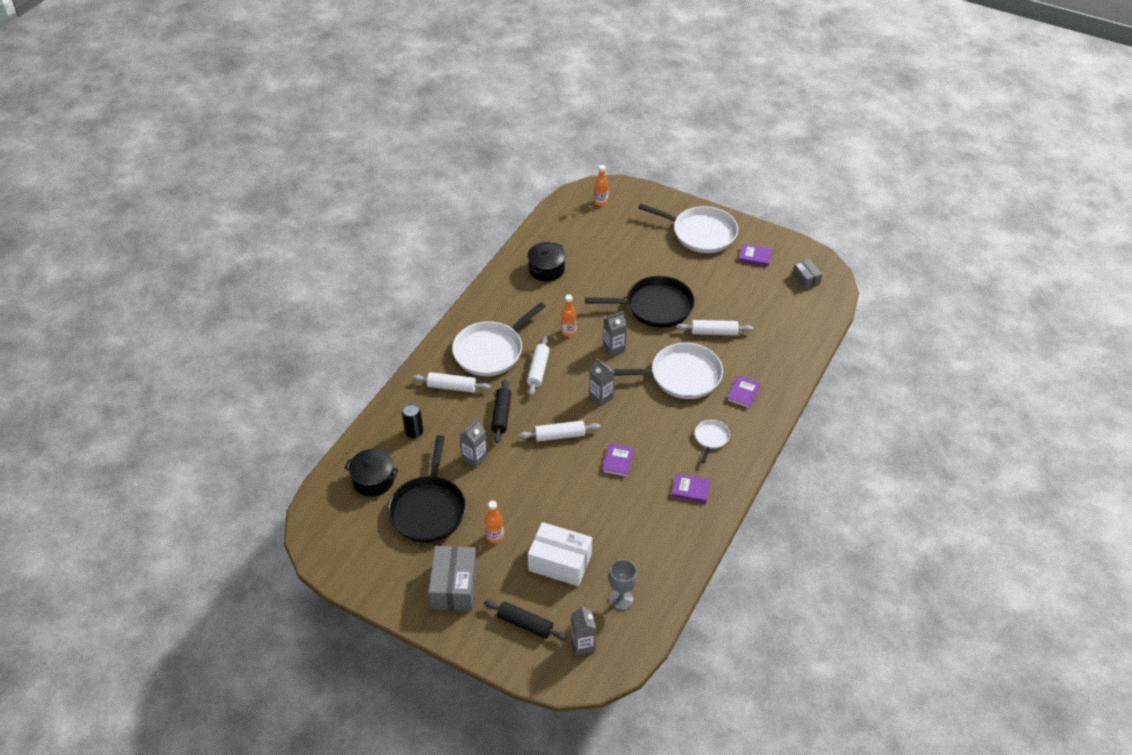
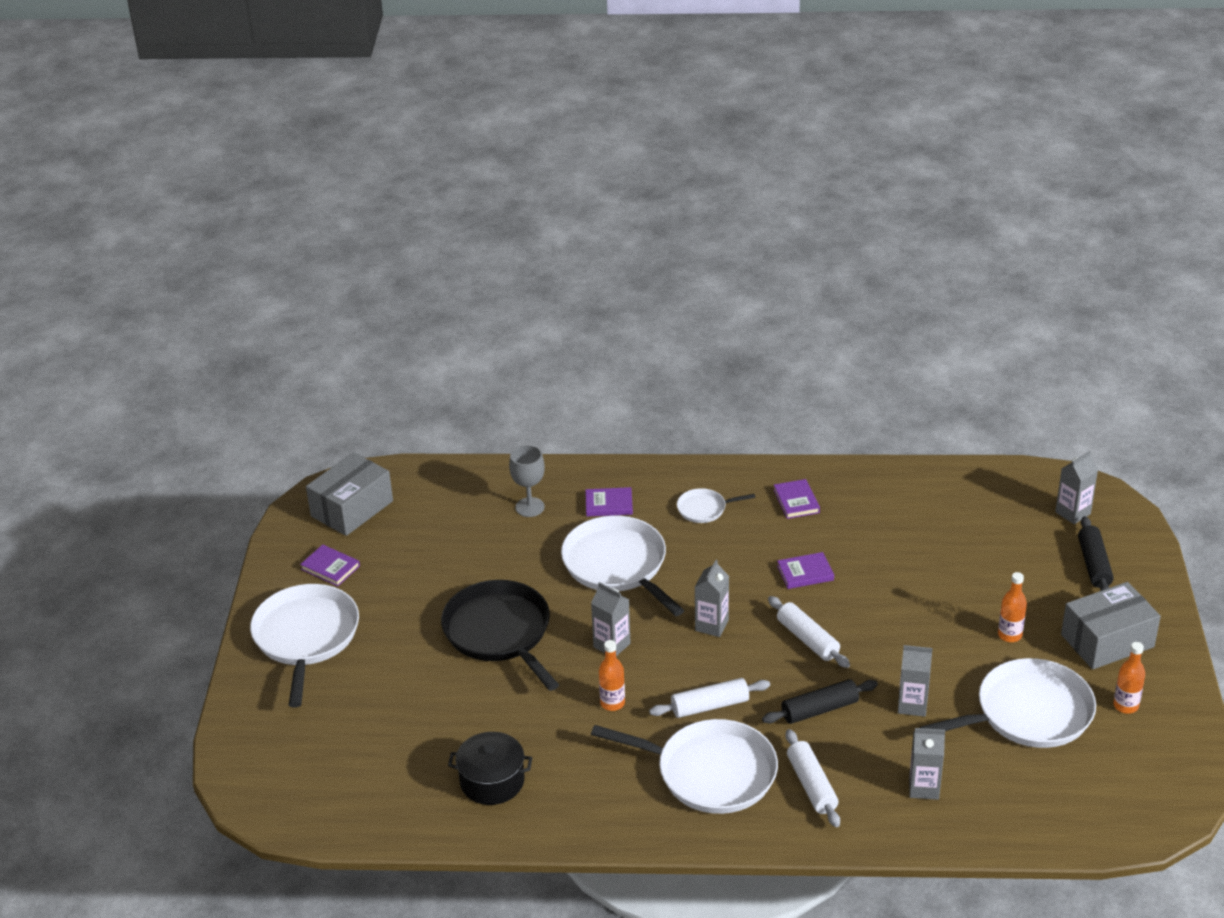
camera: 115 degrees left, 10 degrees down
black pot [344,449,398,497] -> none
black pan [388,435,466,543] -> white pan [920,658,1096,748]
black can [402,404,423,438] -> grey carton [909,728,945,800]
white box [528,522,592,586] -> none
orange bottle [594,165,608,206] -> orange bottle moved to [1113,642,1145,714]
grey goblet [609,559,637,610] -> grey goblet moved to [509,445,545,517]
white rolling pin [677,320,753,335] -> none
purple book [739,244,772,266] -> purple book turned 45 degrees counterclockwise [300,544,360,586]
grey box [792,259,822,289] -> grey box [306,452,393,536], size x1.84

